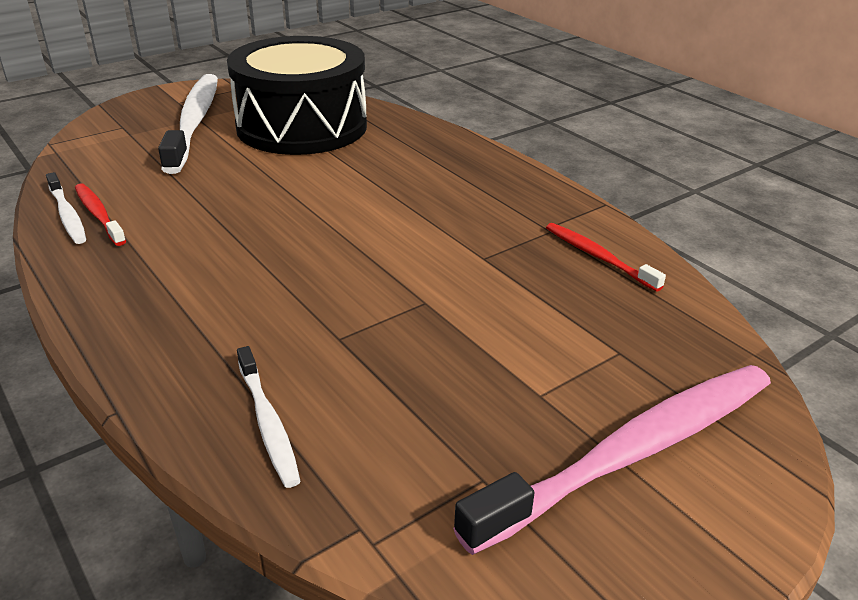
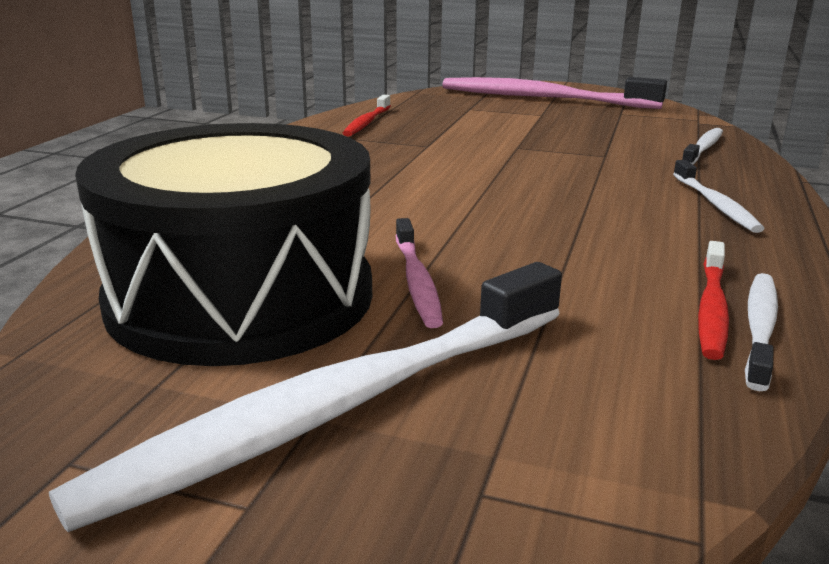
camera: 125 degrees left, 10 degrees down
none -> pink toothbrush [396,218,443,328]
none -> white toothbrush [673,160,765,233]

